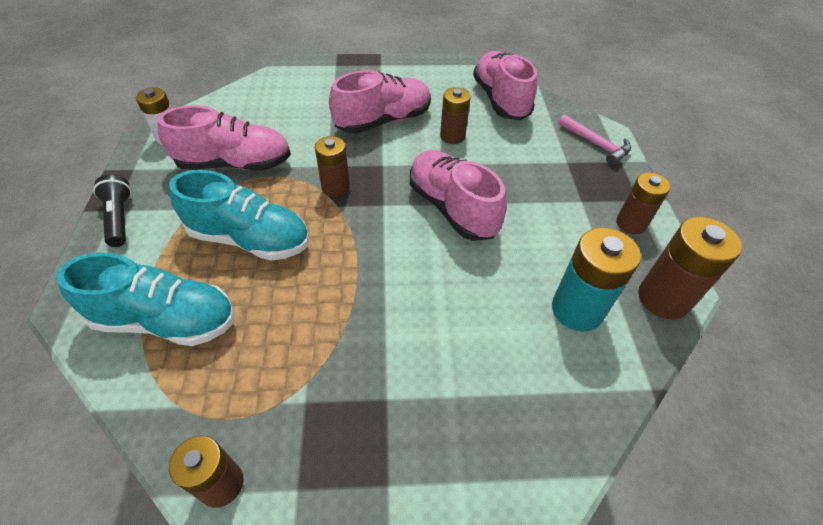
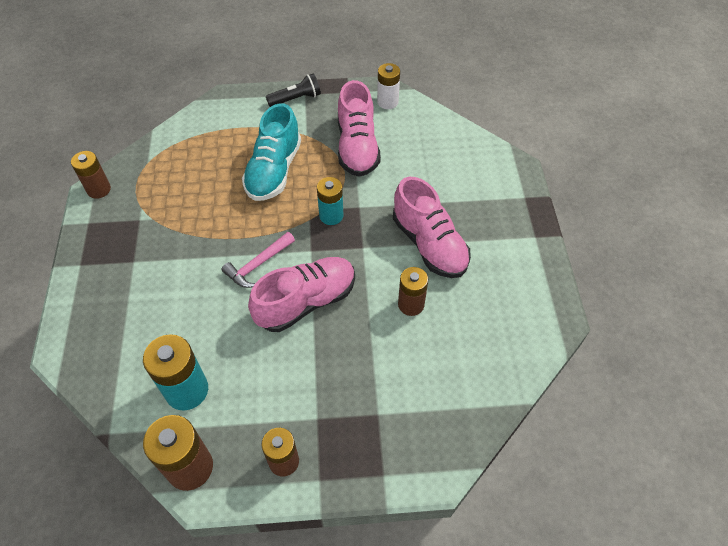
camera: 90 degrees right, 5 degrees up
turquoise shoe [56,253,235,346] -> none
brown battery [315,136,350,197] -> turquoise battery [317,177,344,225]
pink shoe [473,51,537,120] -> none
pink hammer [558,114,631,166] -> pink hammer moved to [222,232,295,288]

